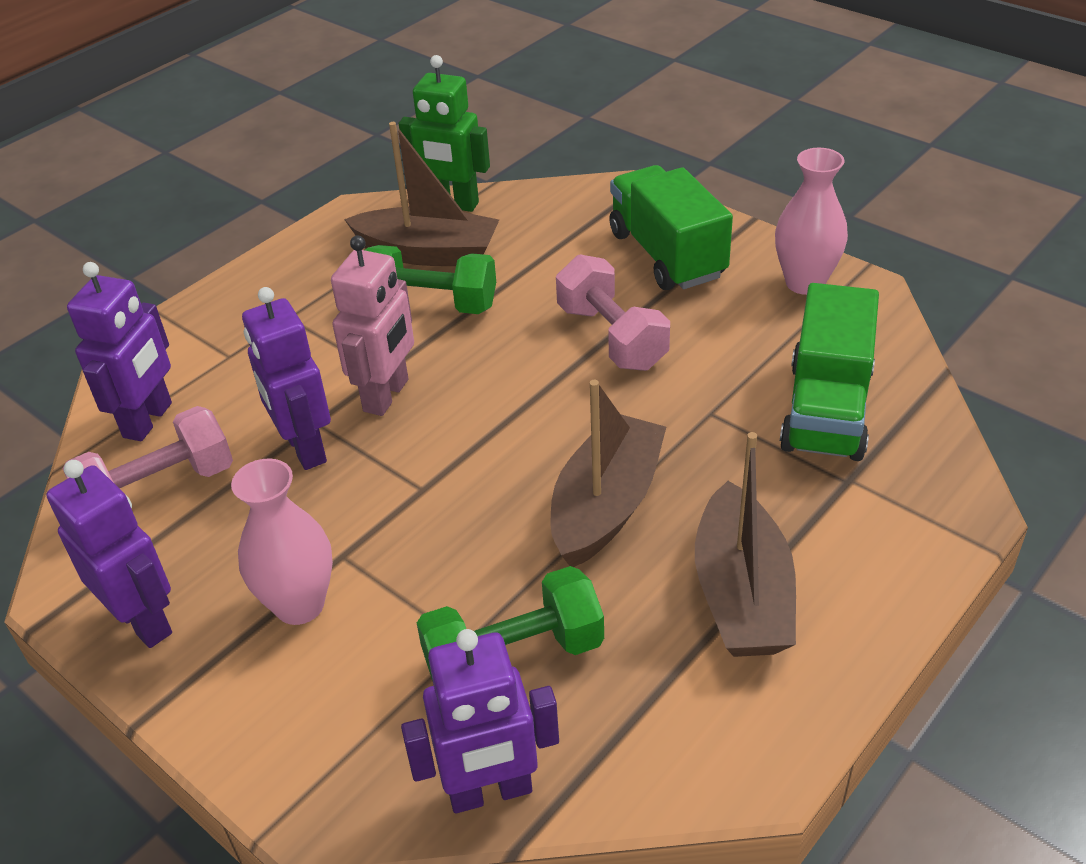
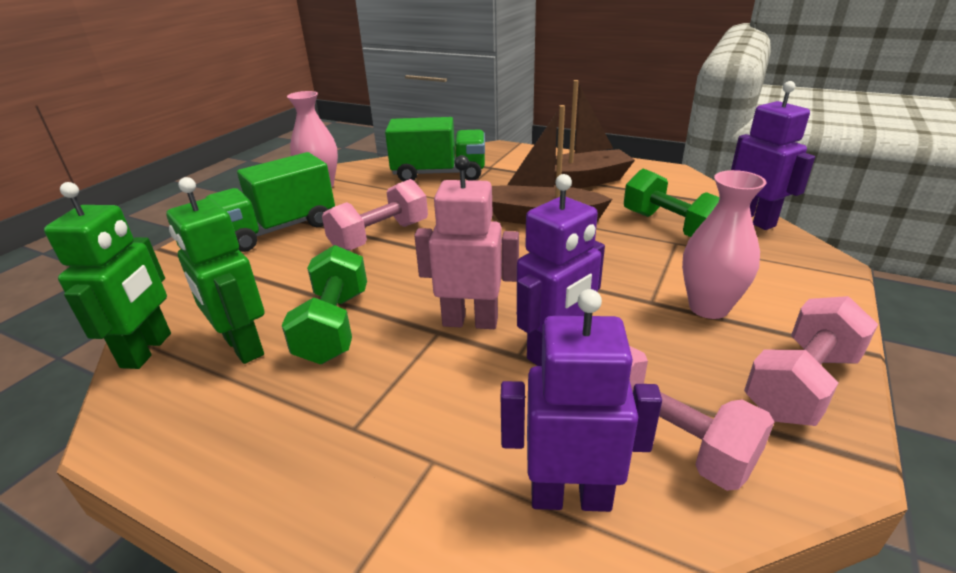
camera: 105 degrees left, 10 degrees down
purple robot [46,460,172,648] -> pink dumbbell [744,296,878,426]
brown boat [344,122,499,266] -> green robot [166,177,264,364]

